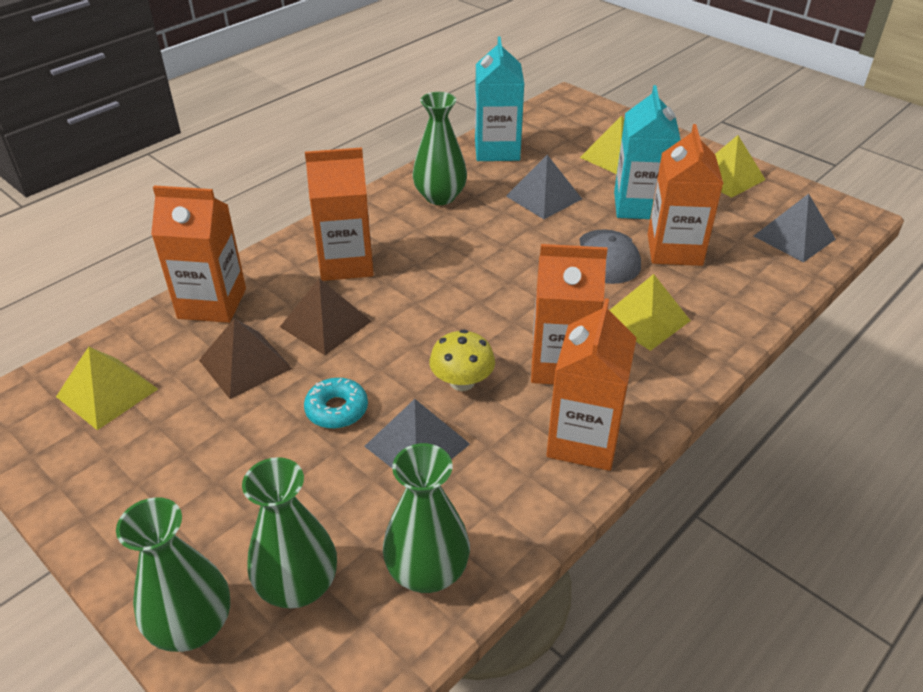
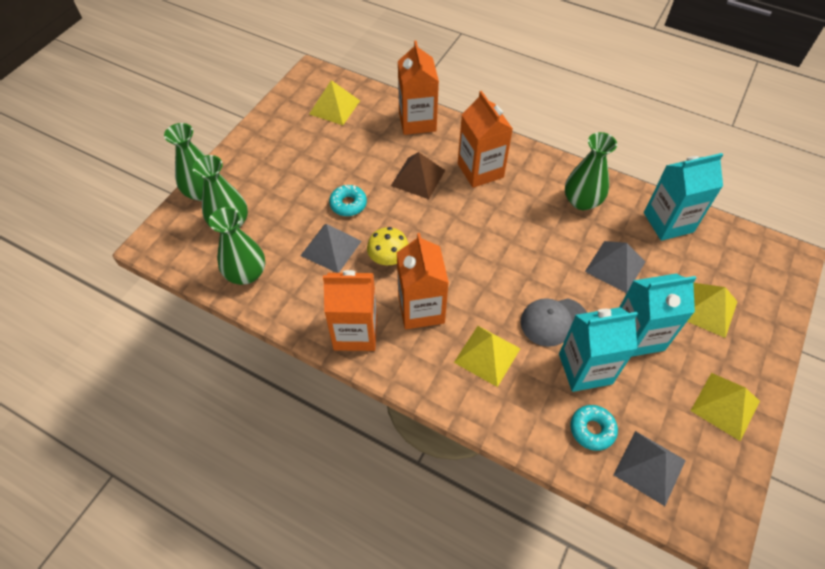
camera: 75 degrees right, 15 degrees up
brown pyramid [199,318,292,399] -> none
orange carton [648,124,723,266] -> turquoise carton [559,307,638,392]
none -> turquoise donut [570,405,618,451]

